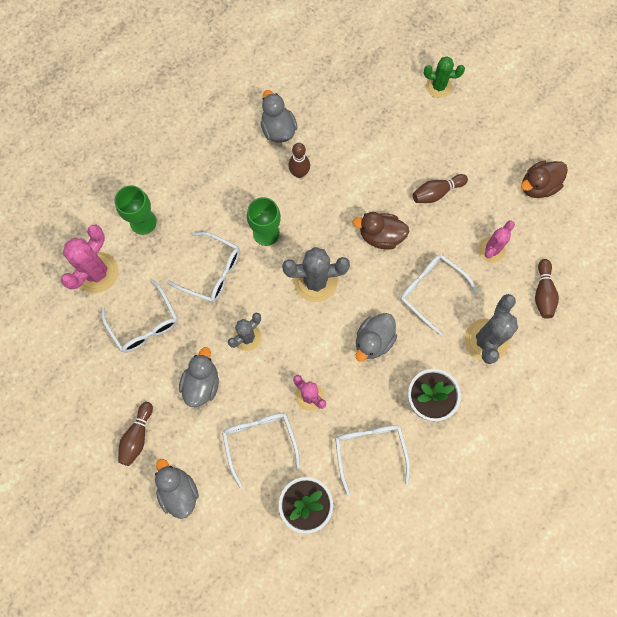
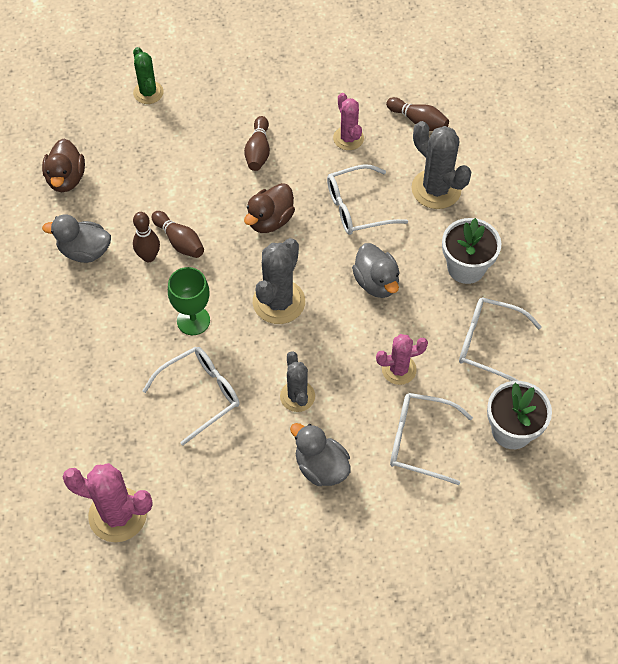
camera: 60 degrees left, 15 degrees down
pink cactus [61,225,118,293] -> pink cactus turned 45 degrees counterclockwise [63,463,153,542]
white glasses [101,279,178,353] -> none
green goblet [115,185,157,235] -> none
brown bowling pin [118,402,153,466] -> brown bowling pin moved to [152,211,204,258]
grey duck [155,459,199,519] -> none
green cactus [424,56,465,98] -> green cactus turned 60 degrees counterclockwise [133,47,164,104]
brown duck [521,160,568,198] -> brown duck moved to [42,139,85,192]

